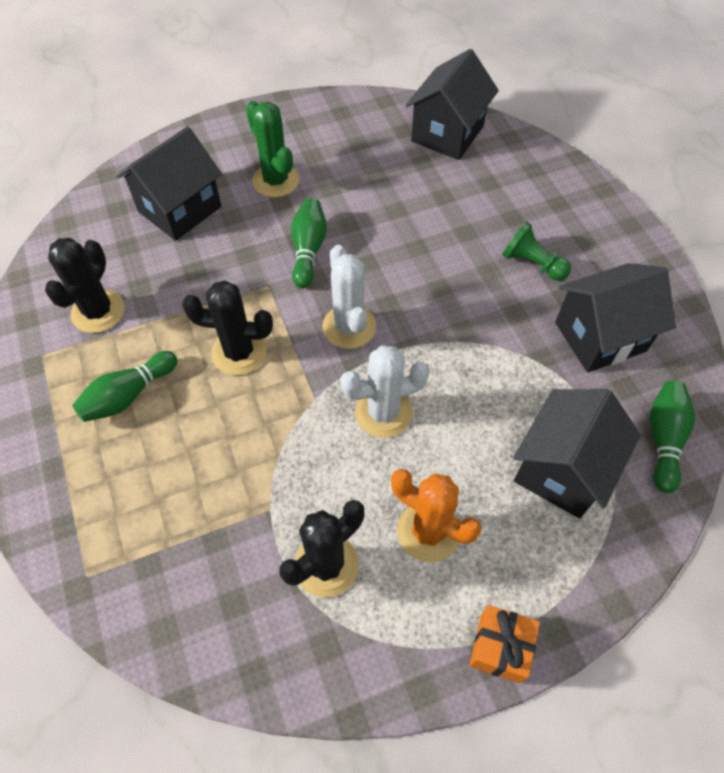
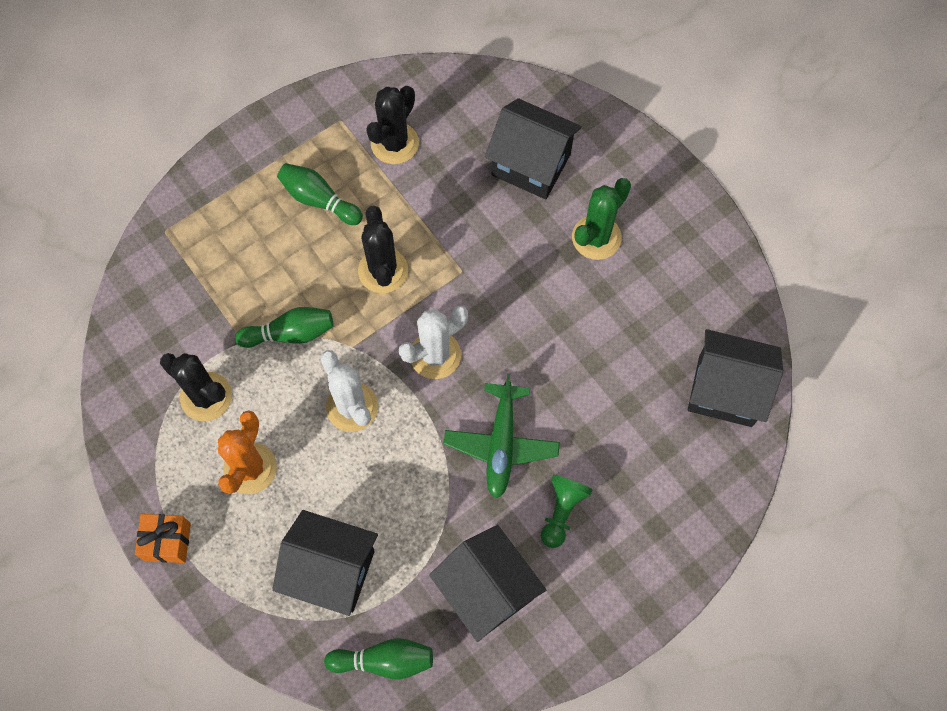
camera: 75 degrees right, 10 degrees up
black cactus [45,238,125,333] -> black cactus turned 60 degrees counterclockwise [366,86,419,164]
green bowling pin [291,198,327,288] -> green bowling pin moved to [235,307,334,348]
none -> green plane [444,373,560,499]

